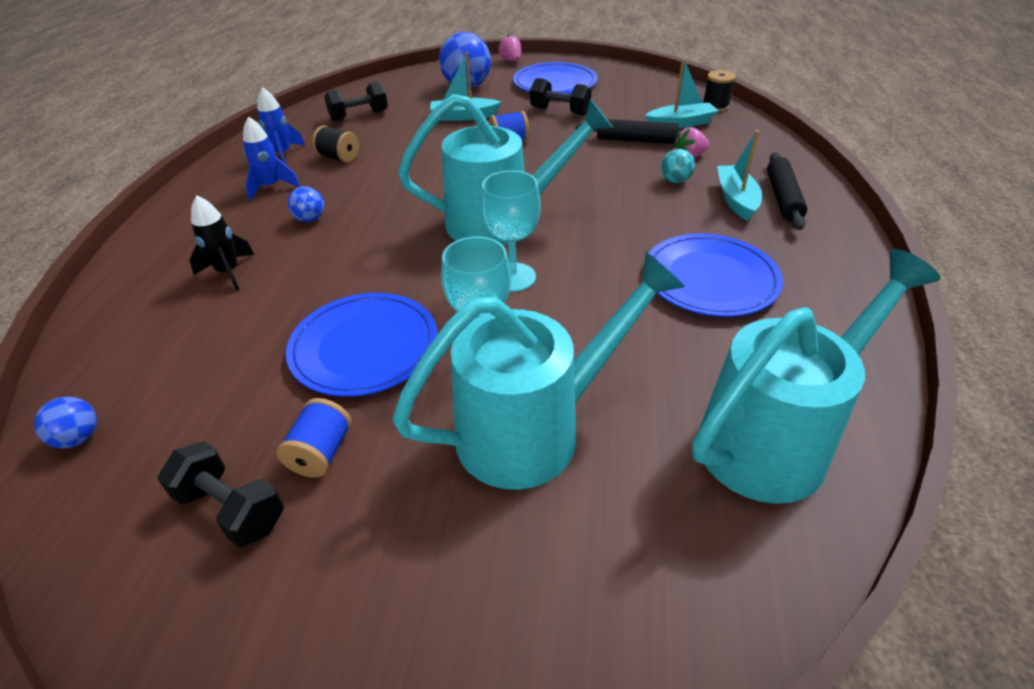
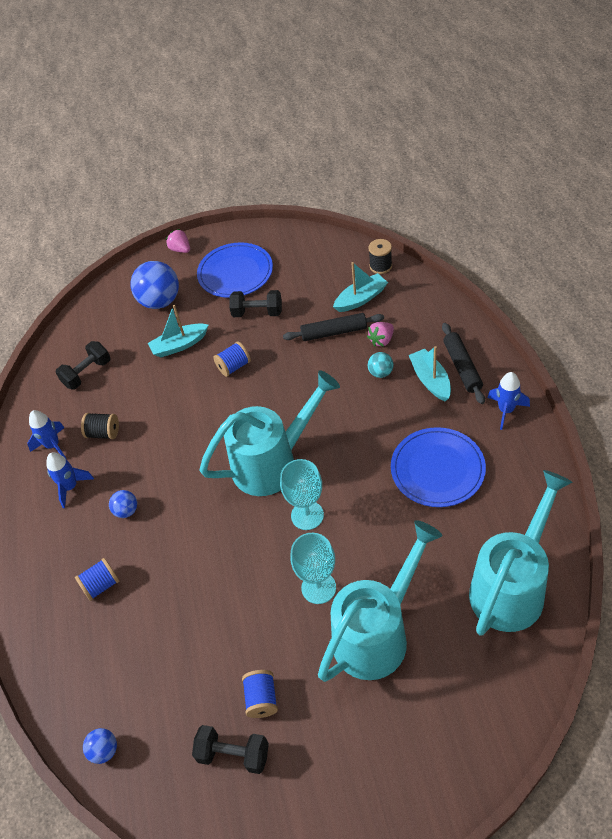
camera: 15 degrees left, 10 degrees up
black rocket [189,195,254,291] -> blue spool [75,558,119,601]
blue plate [286,293,438,397] -> none
none -> blue rocket [487,372,530,430]

